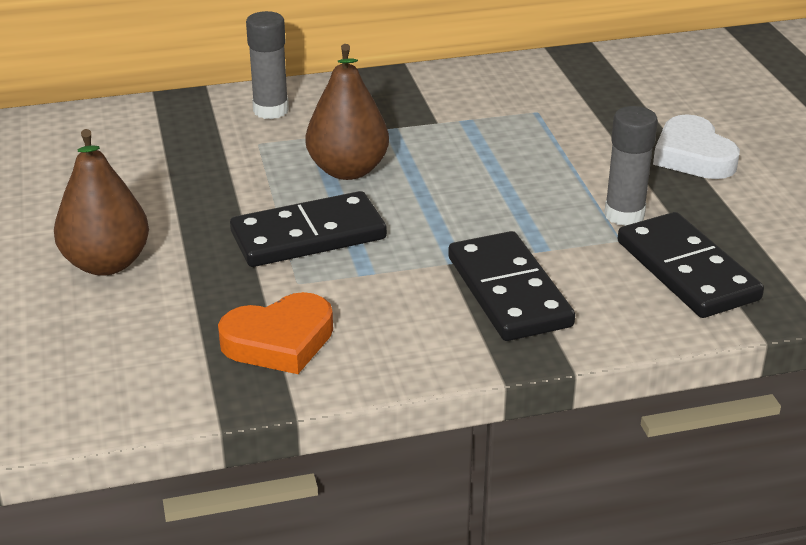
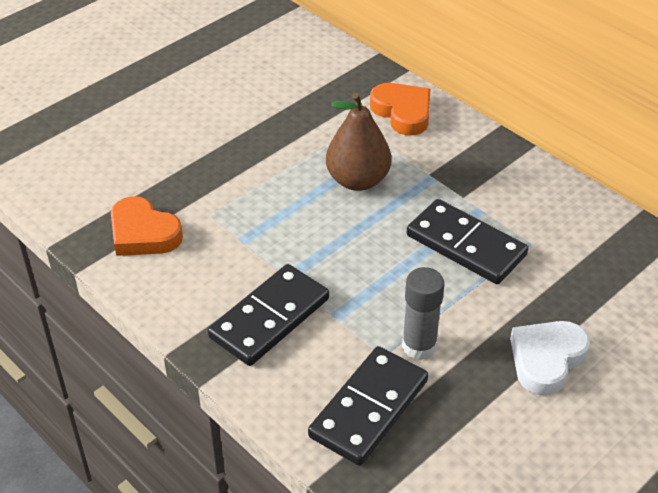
camera: 60 degrees right, 10 degrees up
brown pear [54,129,149,276] -> none
black domino [230,191,387,267] -> black domino moved to [407,199,528,284]
grey glue stick [246,11,289,119] -> orange heart [370,83,430,135]

